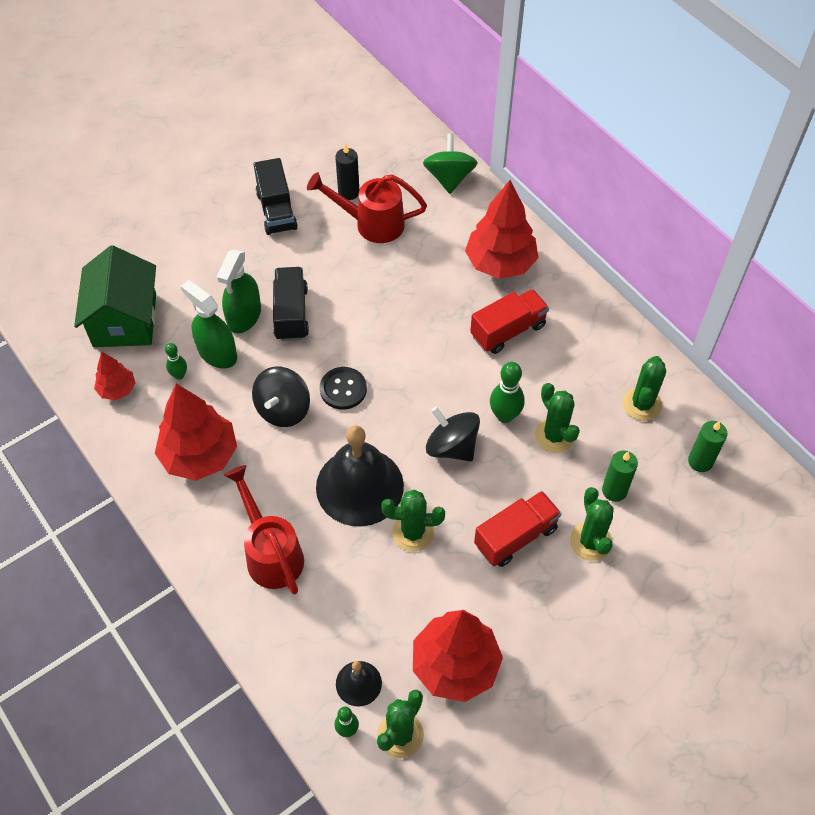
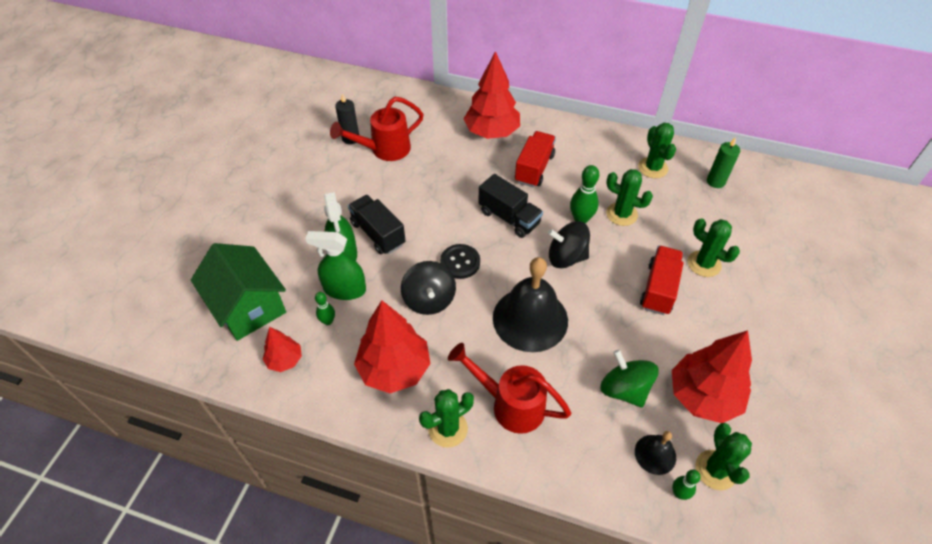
camera: 35 degrees left, 5 degrees down
black truck [253,158,298,235] -> black truck moved to [478,174,543,238]
green cactus [381,490,445,552] -> green cactus moved to [419,389,474,448]
green spinning top [423,134,478,194] -> green spinning top moved to [600,349,659,408]
green candle [602,450,638,502] -> none

